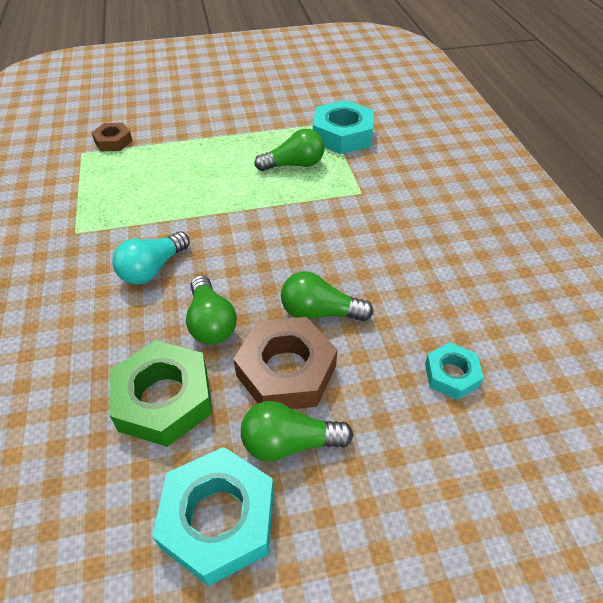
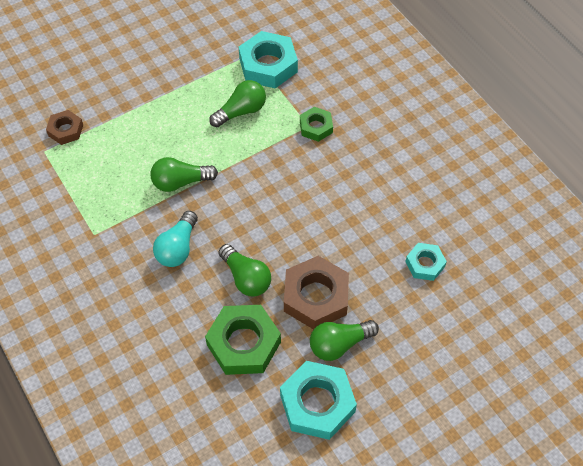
camera: 20 degrees left, 10 degrees up
green light bulb [281,271,373,321] -> green light bulb moved to [150,157,218,192]
none -> green nut [300,107,333,142]

